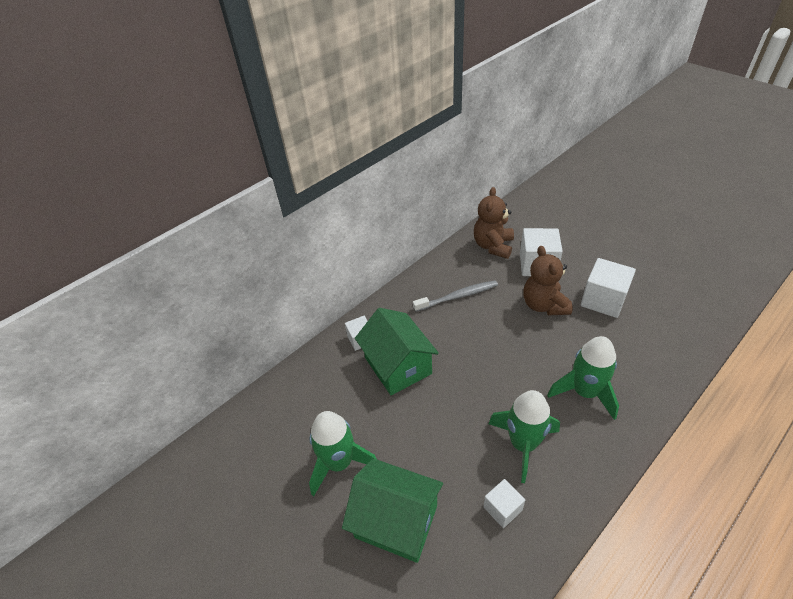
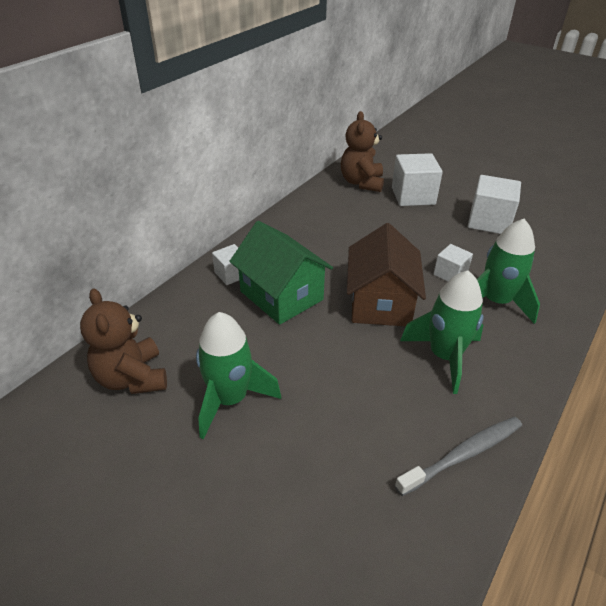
camera: 15 degrees left, 5 degrees down
green house [342,458,443,563] -> none
grey toothbrush [413,280,498,312] -> grey toothbrush moved to [395,417,522,496]
white cube [483,479,525,528] -> white cube moved to [434,244,473,282]
brown teddy bear [523,246,573,316] -> brown teddy bear moved to [80,288,167,394]
none -> brown house [347,223,426,326]

